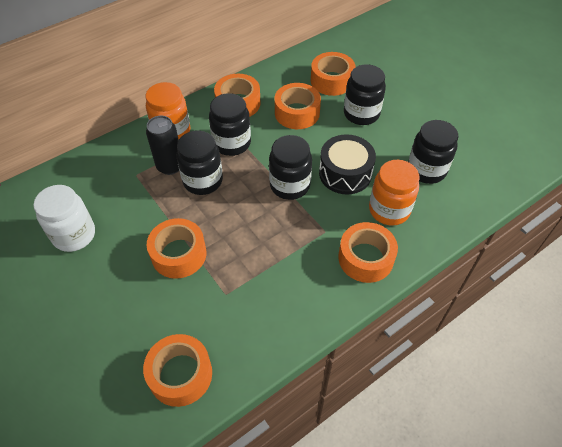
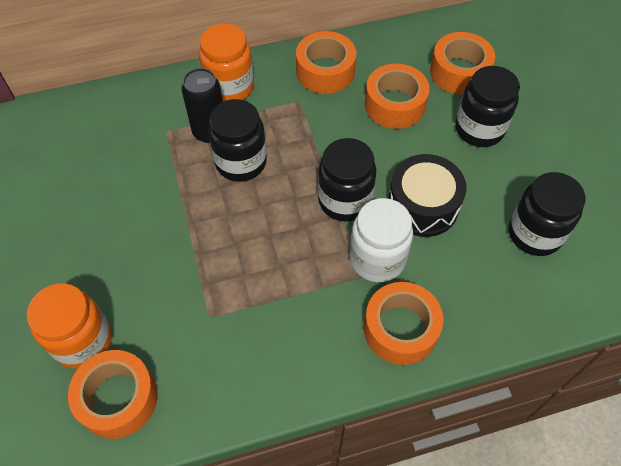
camera: 20 degrees right, 5 degrees up
white jar [33,185,95,252] -> white jar moved to [349,198,413,283]
orange tape [146,218,206,279] -> none
black jar [209,93,251,156] -> none
orange jar [369,160,419,226] -> orange jar moved to [27,283,112,369]

